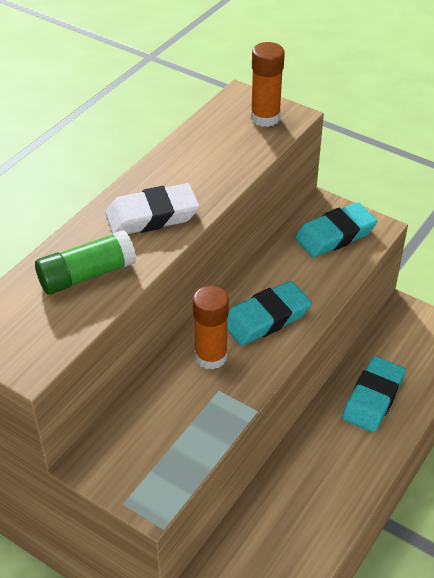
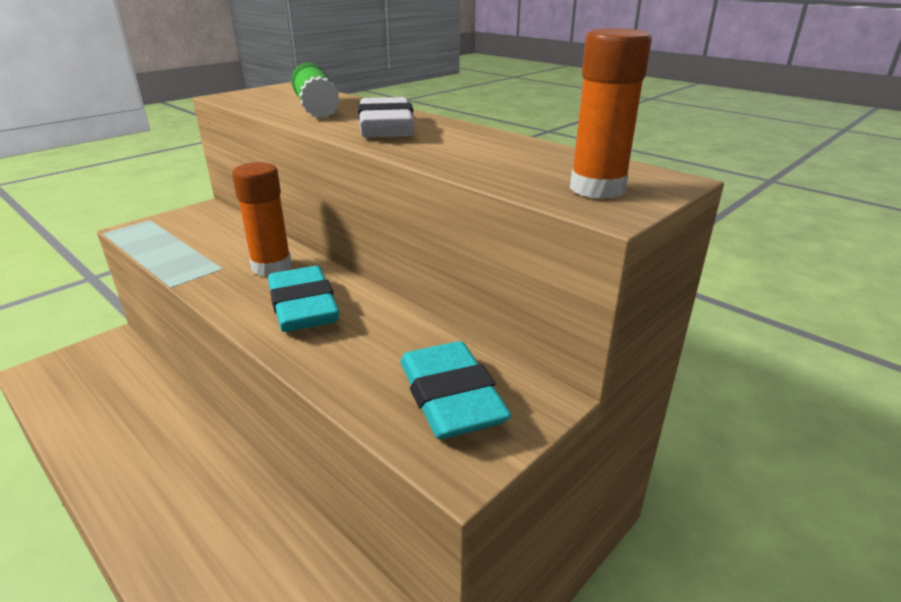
camera: 100 degrees right, 15 degrees down
turquoise eraser [342,356,405,433] -> none

